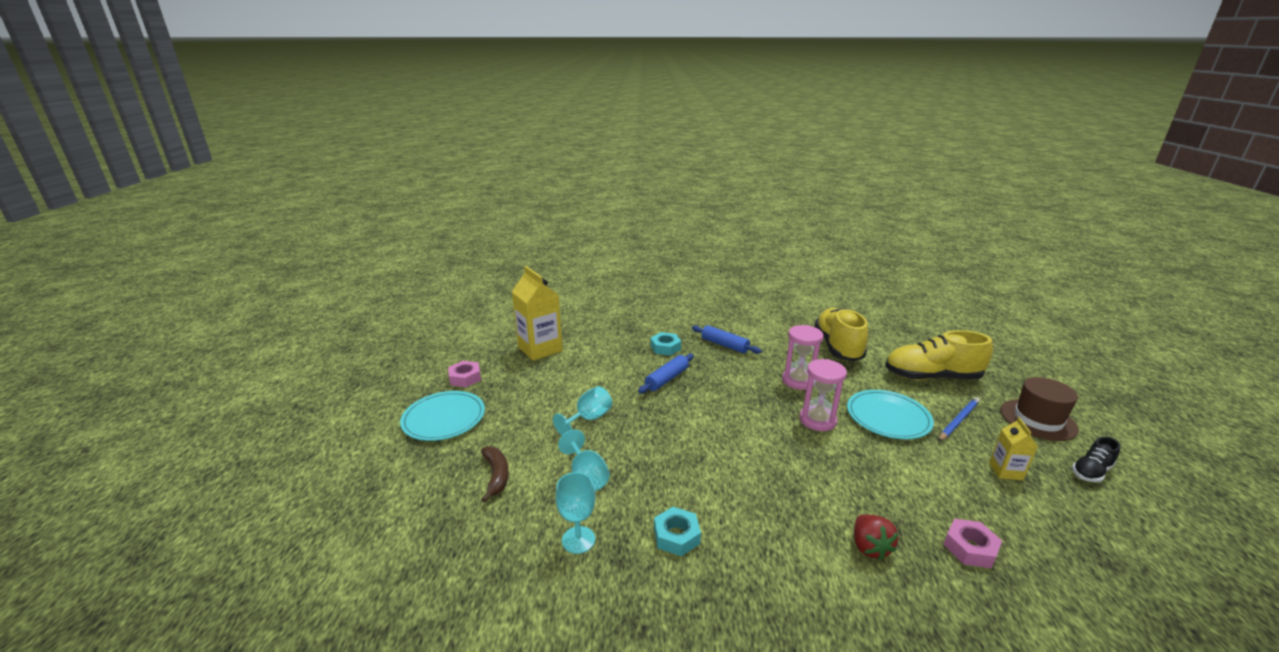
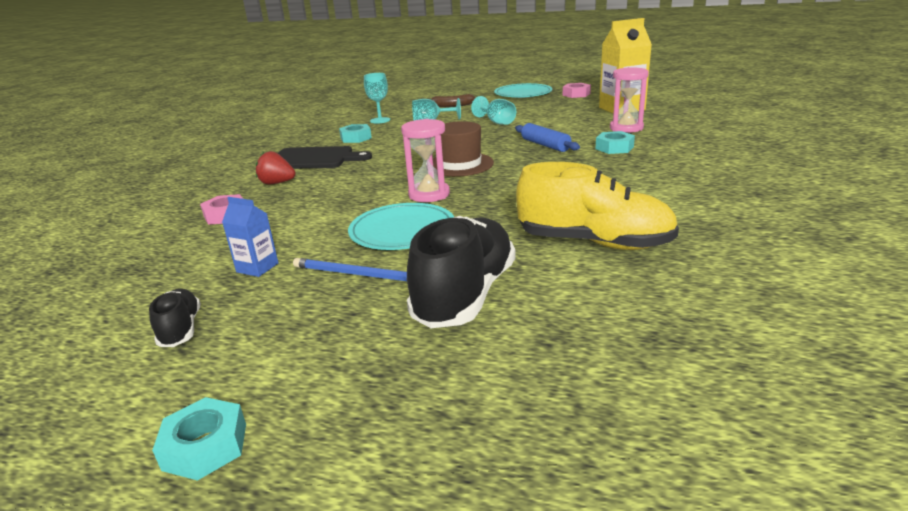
camera: 110 degrees right, 0 degrees up
blue rolling pin [692,325,762,354] -> none
pink hourglass [782,325,824,390] -> pink hourglass moved to [610,67,649,133]
yellow shoe [885,330,993,380] -> black shoe [407,216,516,328]
blue pencil [938,397,980,441] -> blue pencil turned 135 degrees clockwise [293,258,407,281]
yellow carton [989,417,1038,480] -> blue carton [222,197,278,277]
brown hat [1001,377,1079,441] -> brown hat moved to [433,121,494,177]
none -> turquoise nut [152,397,246,481]
none -> black cutting board [278,146,372,169]

